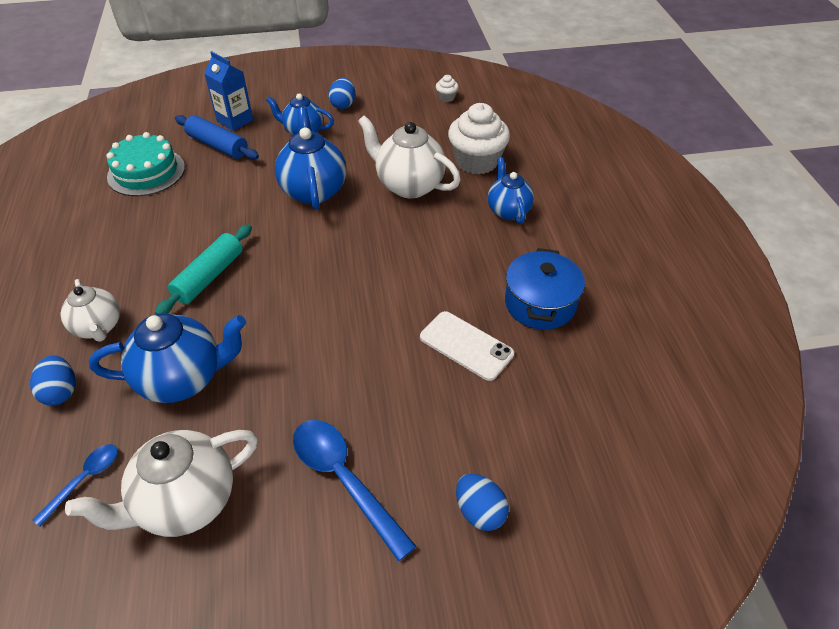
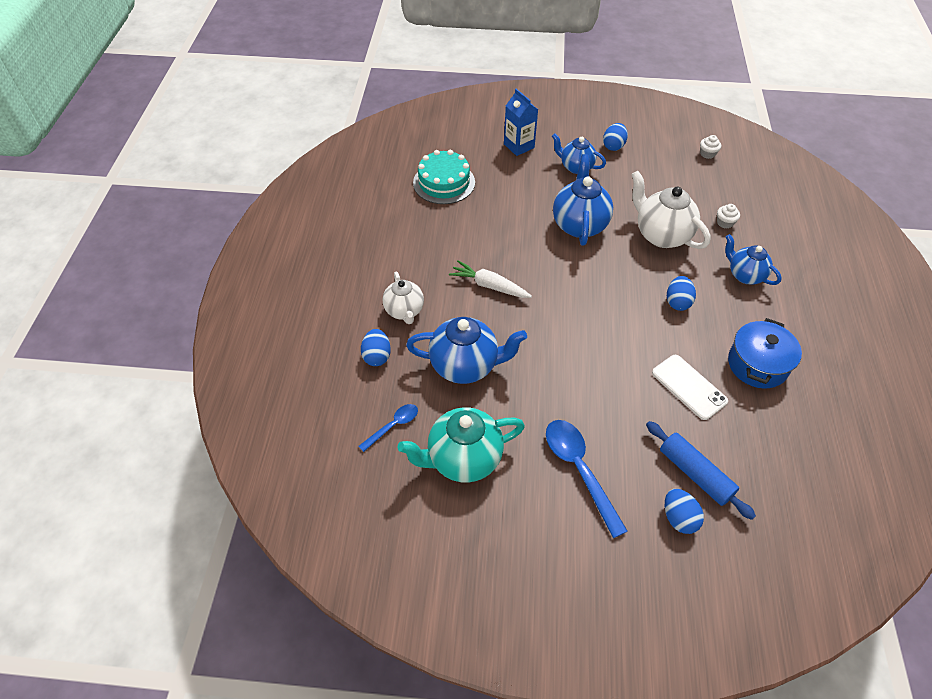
camera: 15 degrees right, 5 degrees up
white teapot [65,430,258,537] -> turquoise teapot [398,407,525,482]
turquoise rolling pin [155,224,252,314] -> white carrot [449,260,532,298]
blue rolling pin [175,115,259,160] -> blue rolling pin moved to [646,421,756,520]
white cupcake [448,103,510,175] -> white cupcake [717,204,740,229], size x0.42
blue teapot [488,157,534,224] -> blue teapot turned 45 degrees counterclockwise [725,234,782,285]
none -> blue egg [667,276,696,311]

